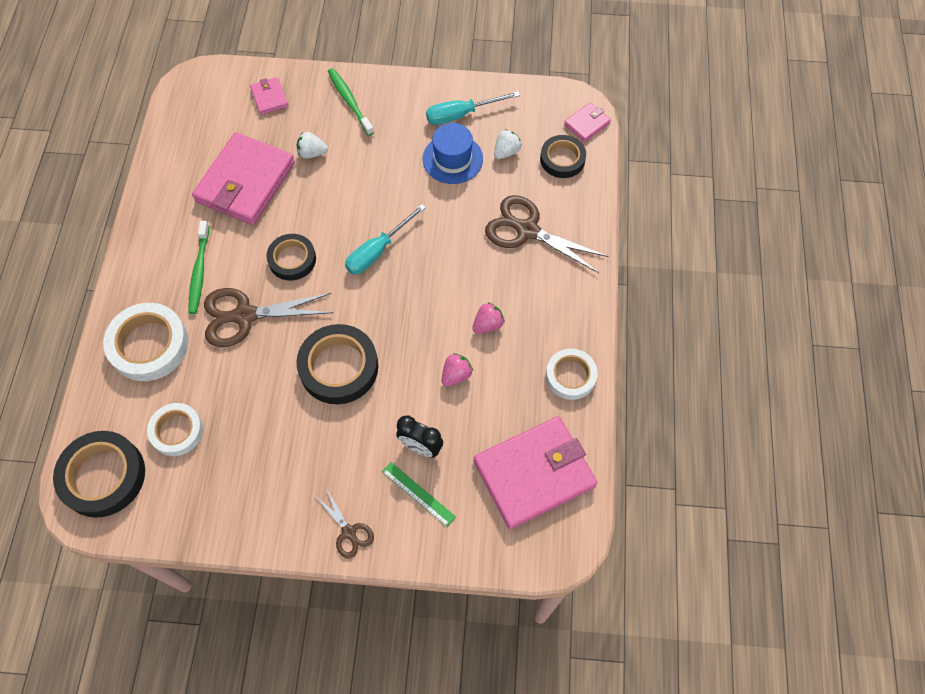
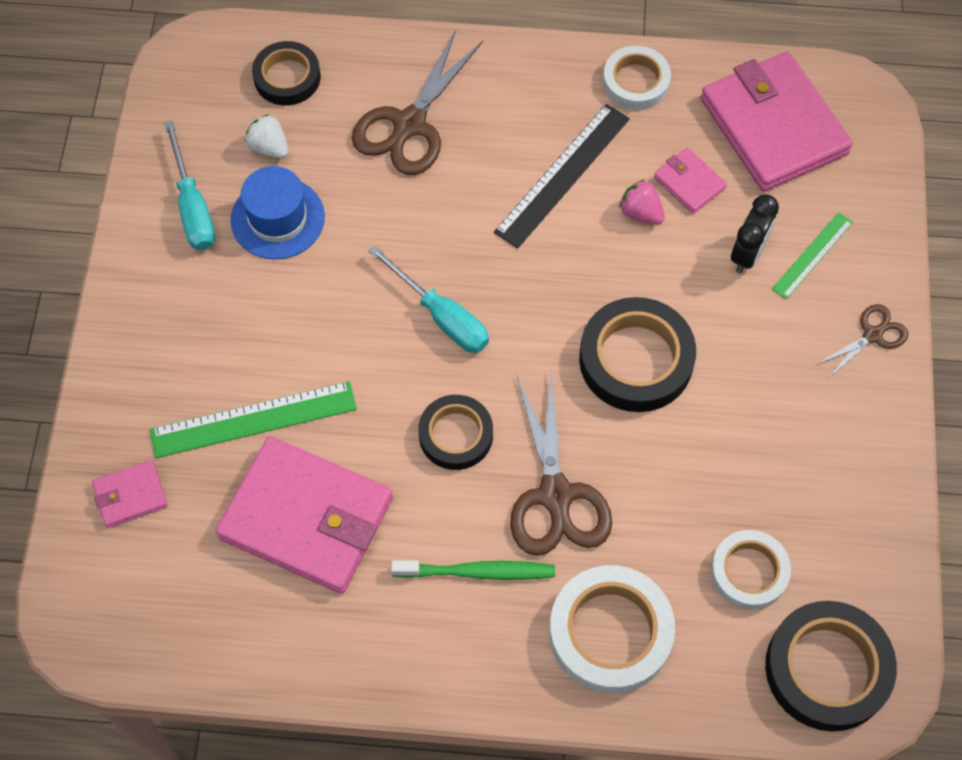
camera: 90 degrees left, 0 degrees up
white strawberry [297,132,328,159] -> green ruler [150,381,357,458]
green toothbrush [328,68,374,136] -> none
pink strawberry [472,302,505,334] -> black ruler [494,104,630,248]
pink wallet [564,102,611,142] -> pink wallet moved to [654,148,727,214]

